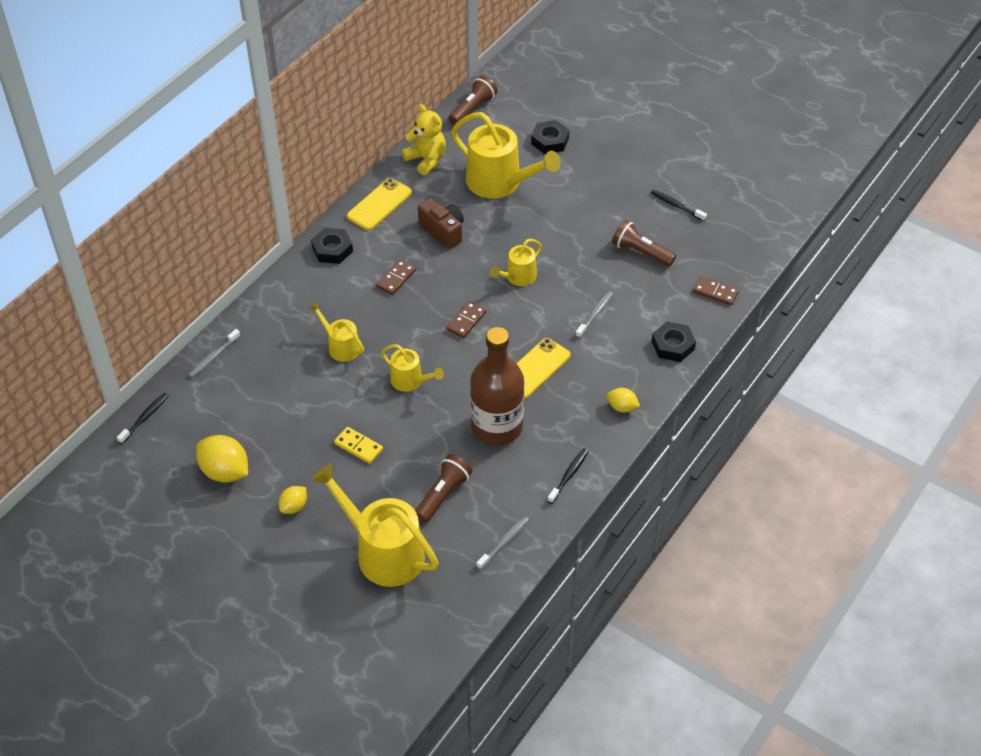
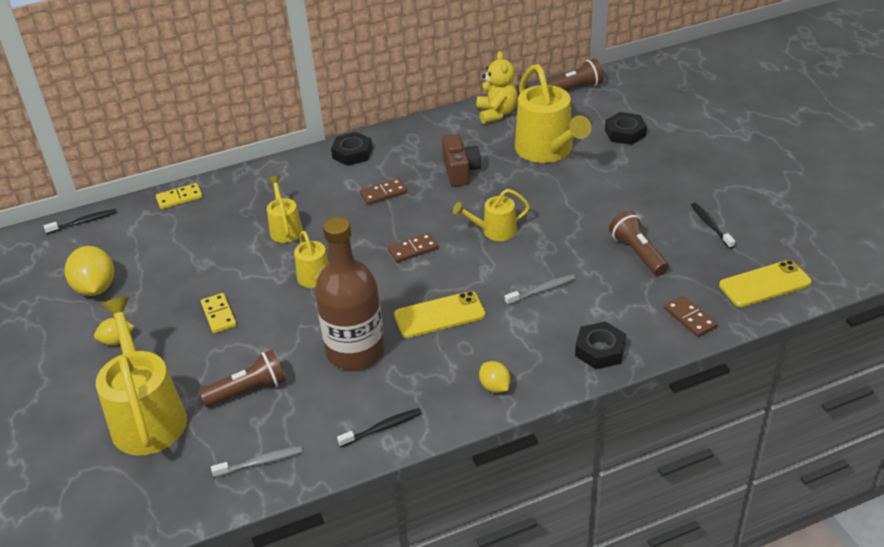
camera: 35 degrees right, 10 degrees down
grey toothbrush [188,329,240,378] -> yellow domino [156,183,203,209]
yellow phone [347,178,412,230] -> yellow phone moved to [719,260,812,307]

